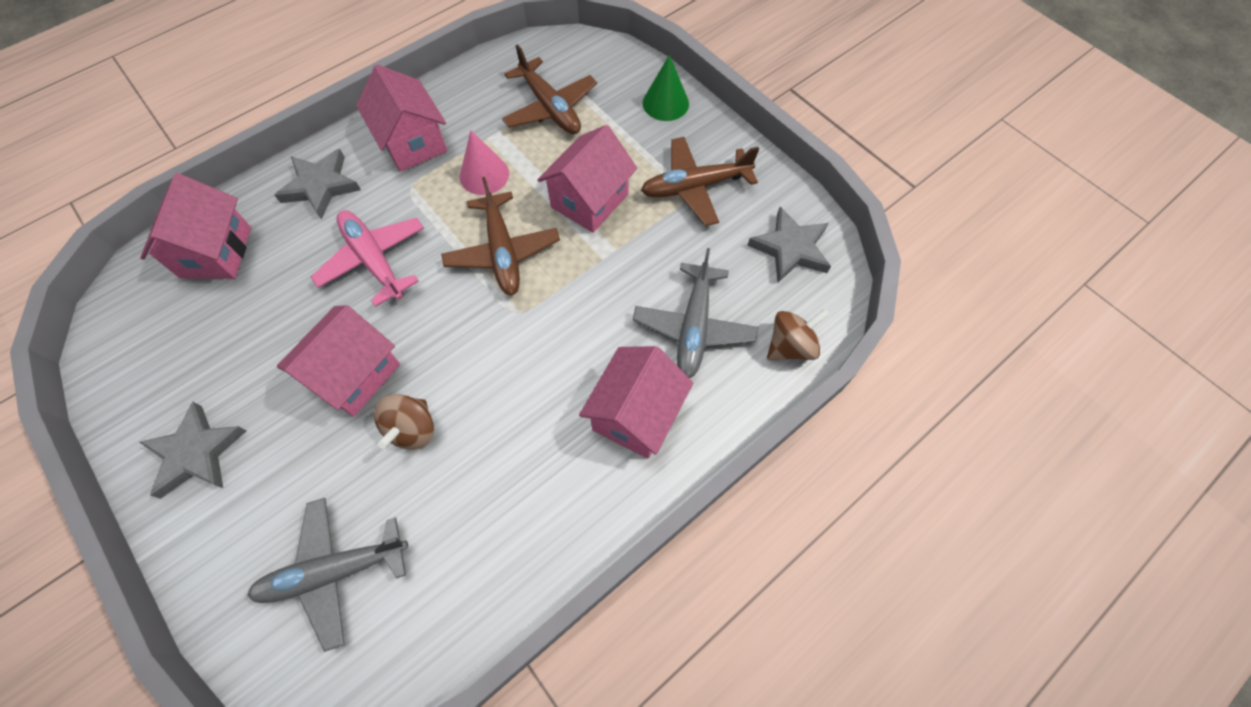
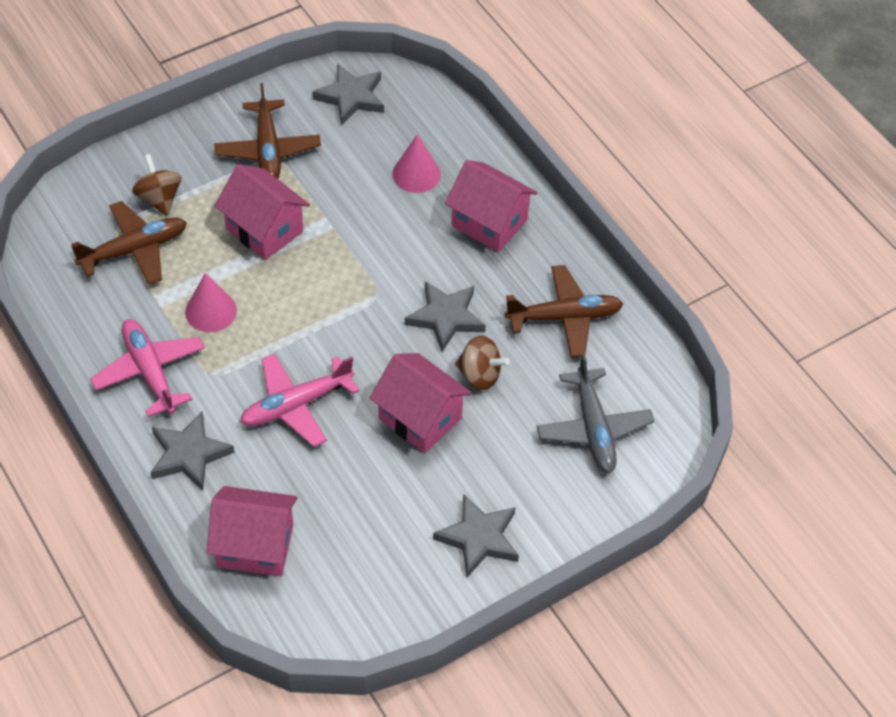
camera: 85 degrees left, 10 degrees down
pink house [356,65,447,172] -> pink plane [90,319,205,417]
brown plane [441,177,560,295] -> brown plane moved to [505,265,623,358]
grey plane [633,248,758,378] -> pink cone [392,134,441,193]
green cone [643,55,689,121] -> none
brown spinning top [767,309,830,360] -> brown spinning top moved to [132,154,181,216]
none -> grey star [405,281,486,352]

